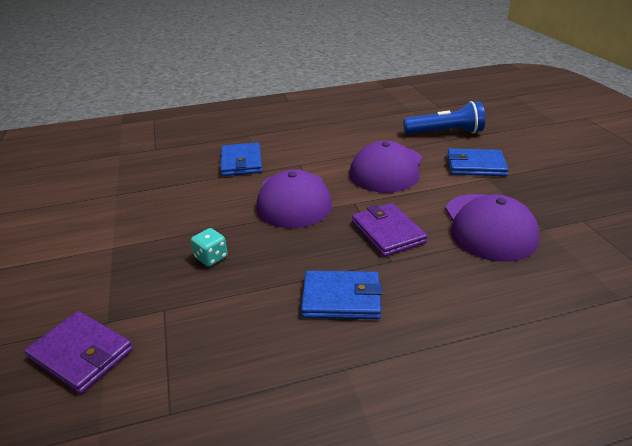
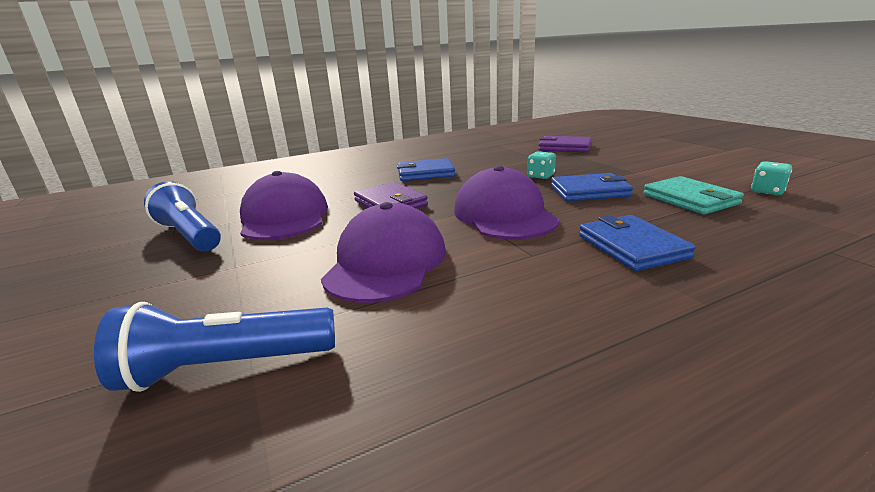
camera: 170 degrees right, 10 degrees down
blue wallet [447,149,509,176] -> blue wallet moved to [551,173,633,201]
none -> blue flashlight [144,181,221,251]
none -> turquoise wallet [643,176,744,215]
none -> turquoise dice [751,161,792,195]

